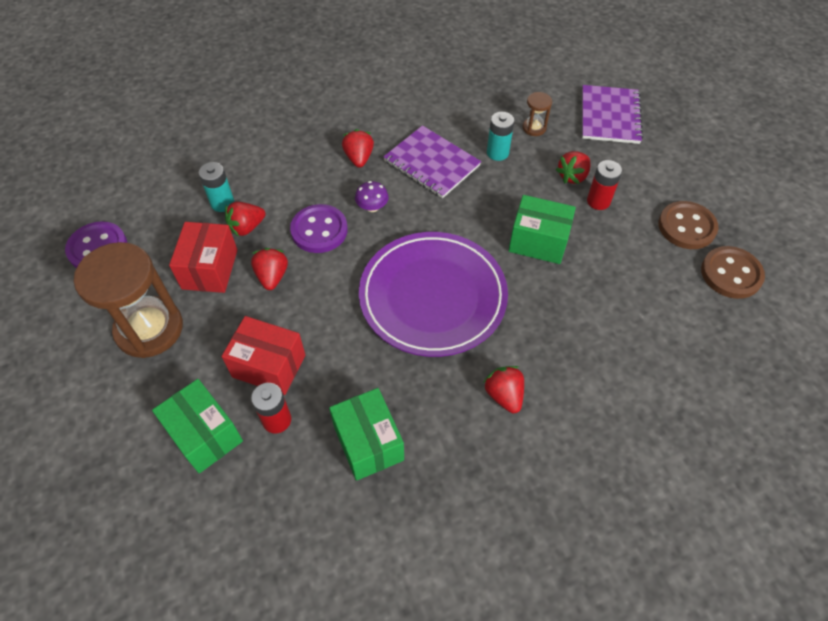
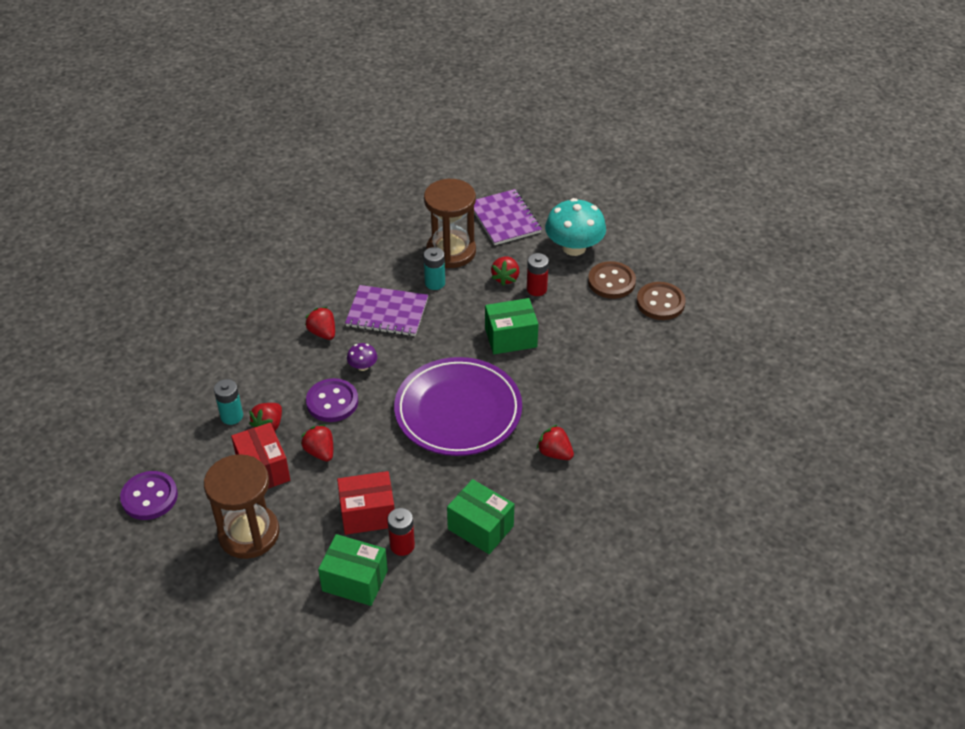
camera: 30 degrees left, 10 degrees down
brown hourglass [523,92,552,136] -> brown hourglass [424,179,476,268], size x2.29
none -> turquoise mushroom [545,198,606,256]

